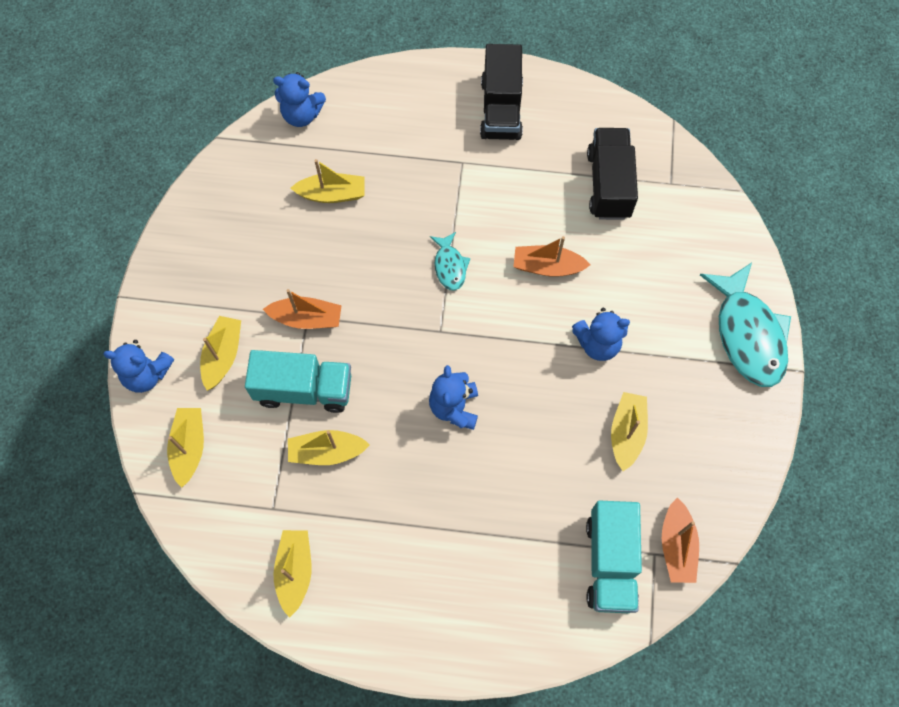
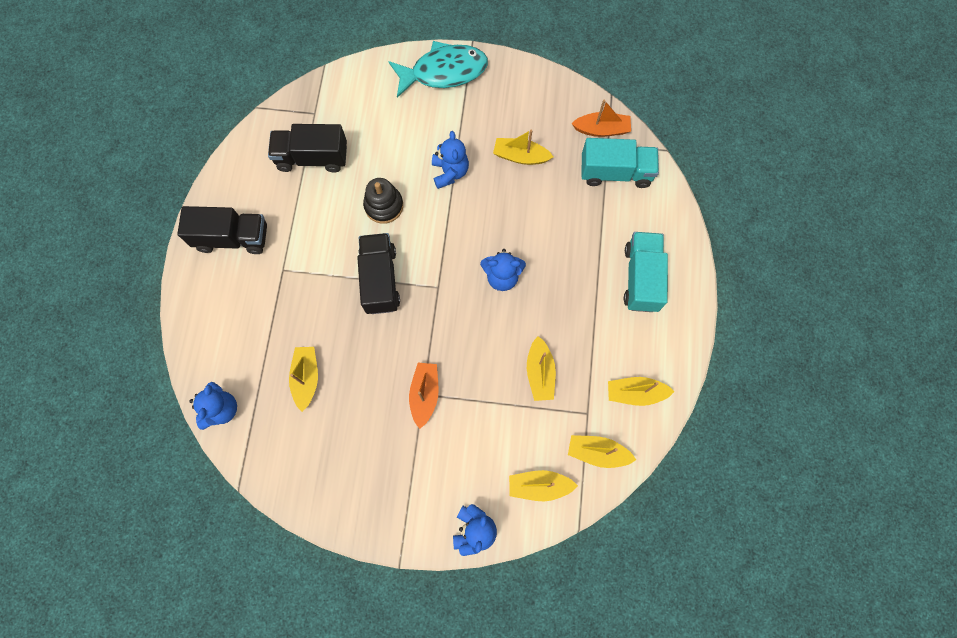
camera: 90 degrees left, 5 degrees up
yellow boat [200,316,241,391] -> yellow boat moved to [568,435,636,468]
turquoise truck [245,350,351,413] -> turquoise truck moved to [624,232,668,312]
turquoise fish [430,232,470,290] -> black truck [357,233,400,314]
orange boat [513,236,591,277] -> black stacking toy [363,178,403,224]

